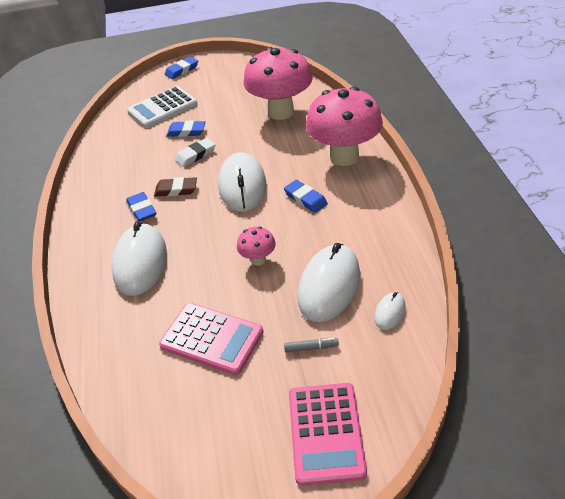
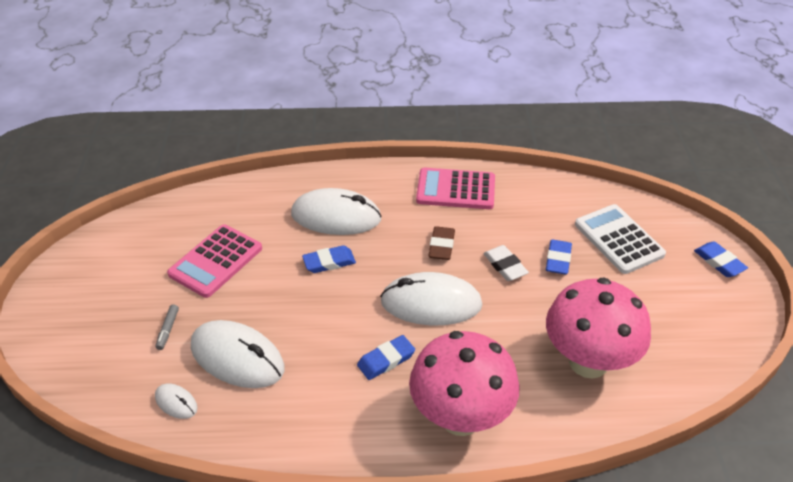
camera: 95 degrees right, 0 degrees up
blue eraser [127,192,156,222] -> blue eraser moved to [302,245,356,273]
pink mushroom [237,226,276,266] -> none
pink calculator [289,383,367,486] -> pink calculator moved to [416,168,495,209]

